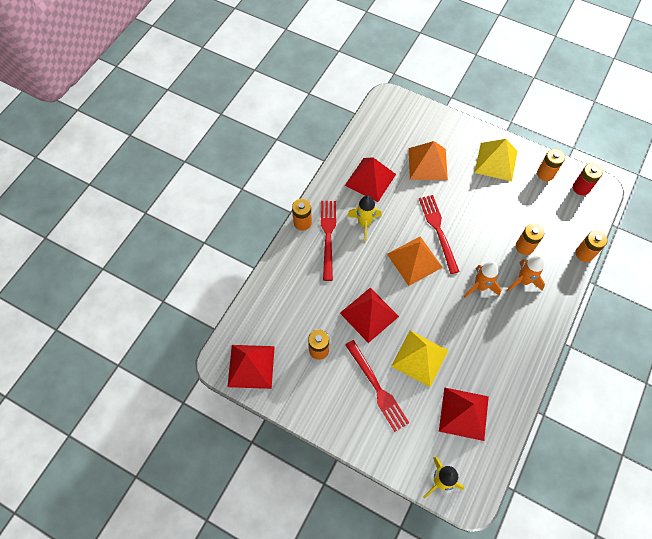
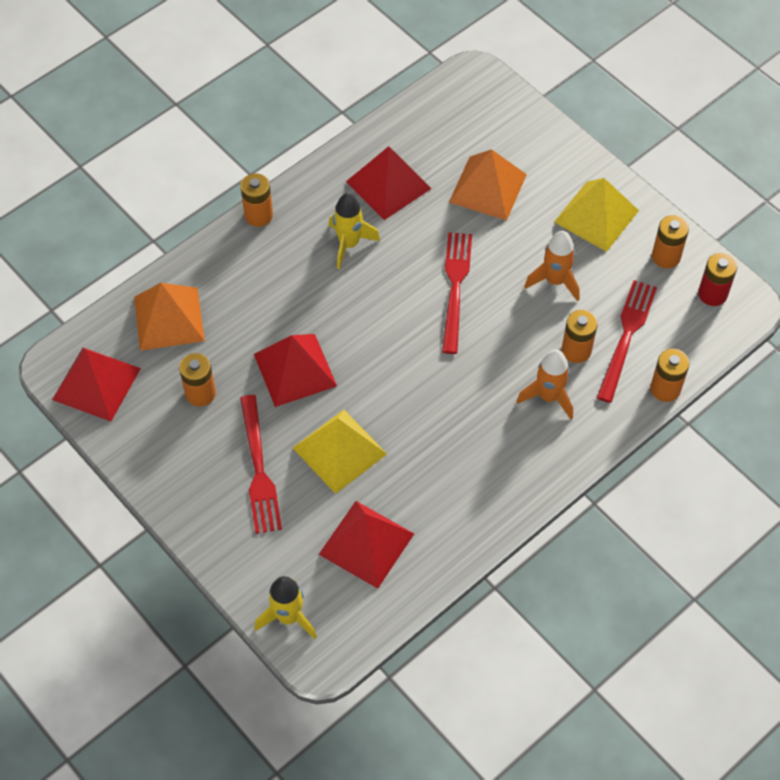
camera: 20 degrees right, 5 degrees down
red fork [321,201,336,281] -> red fork moved to [597,280,657,403]
orange pyramid [387,236,443,286] -> orange pyramid moved to [134,283,205,351]
orange rocket [464,262,502,298] -> orange rocket moved to [524,231,580,301]

